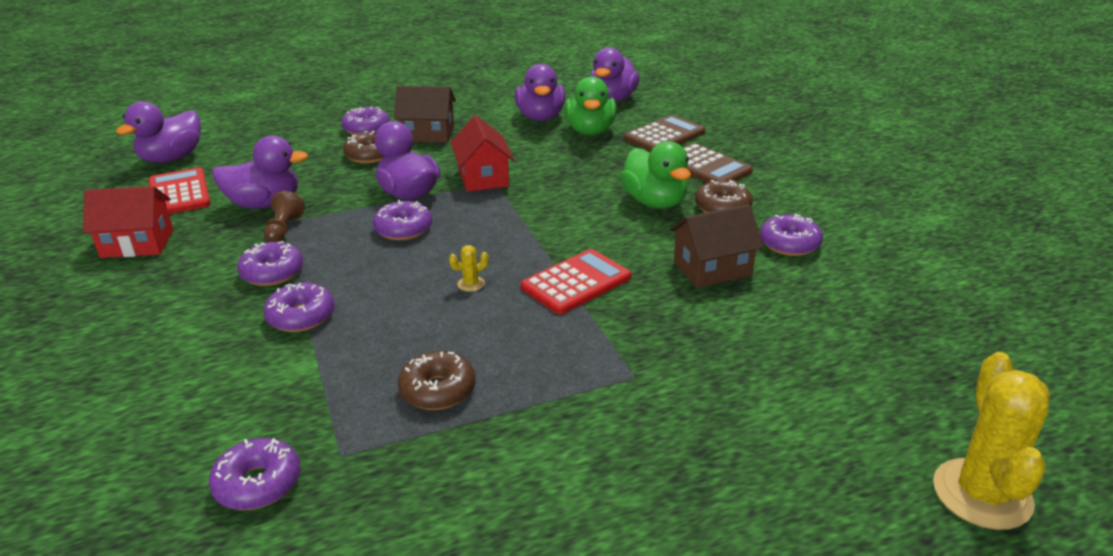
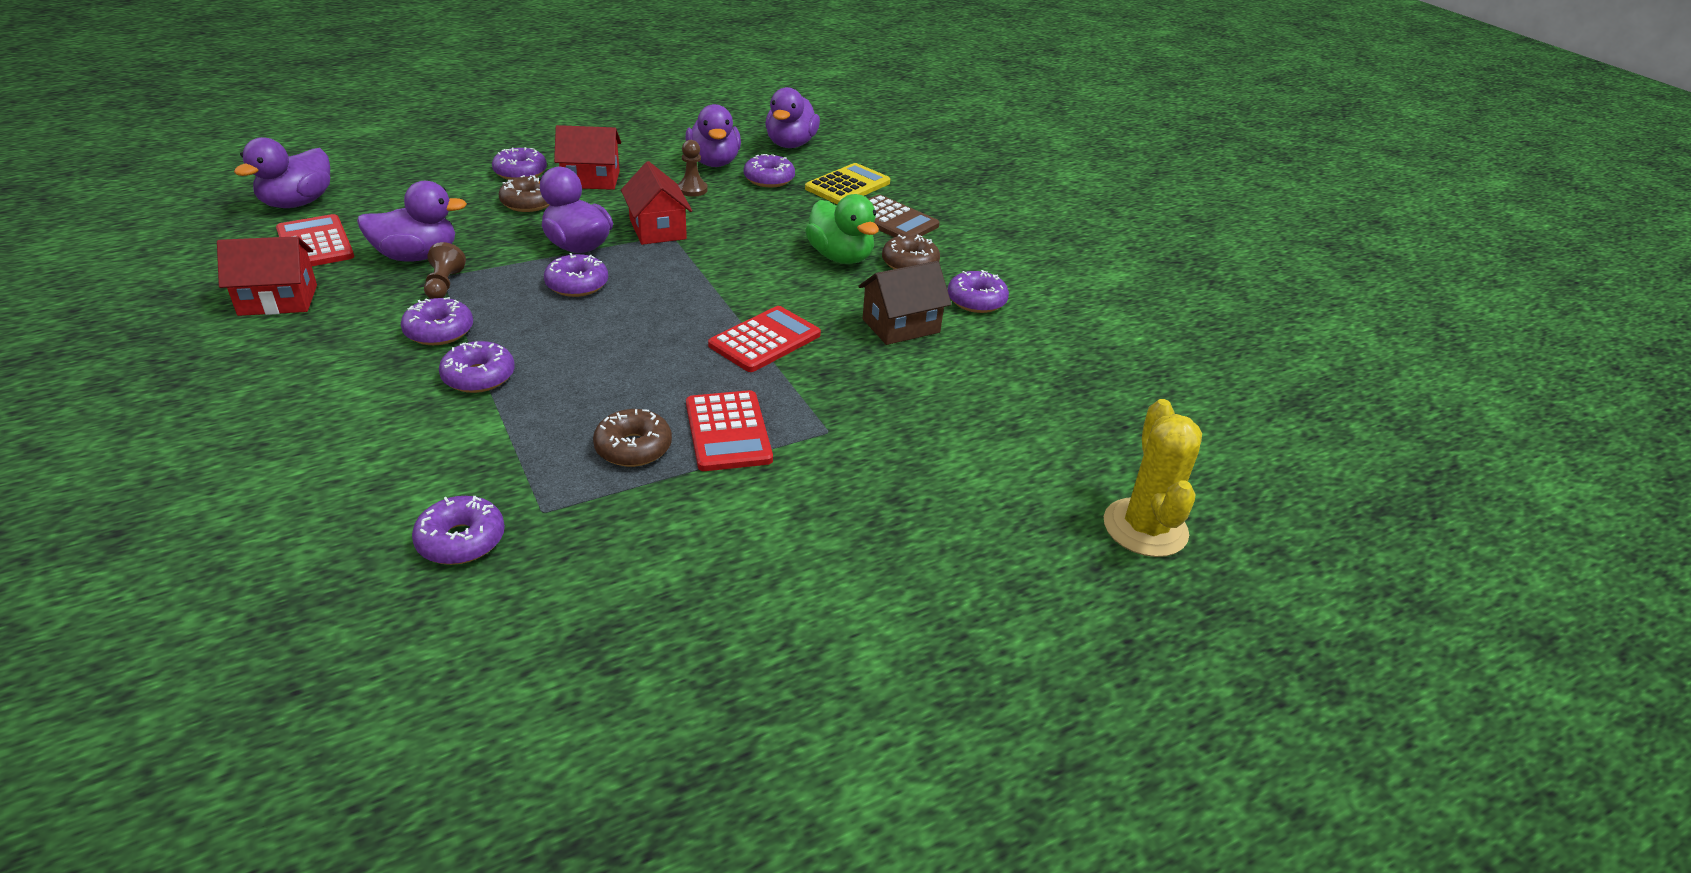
camera: 10 degrees left, 5 degrees up
brown house [394,86,456,143] -> red house [554,125,621,190]
yellow cactus [449,245,489,292] -> none
green duck [564,77,617,136] -> purple donut [744,154,795,187]
brown calculator [624,115,705,152] -> yellow calculator [805,163,890,204]
none -> brown pawn [678,140,708,197]
none -> red calculator [686,390,773,471]

